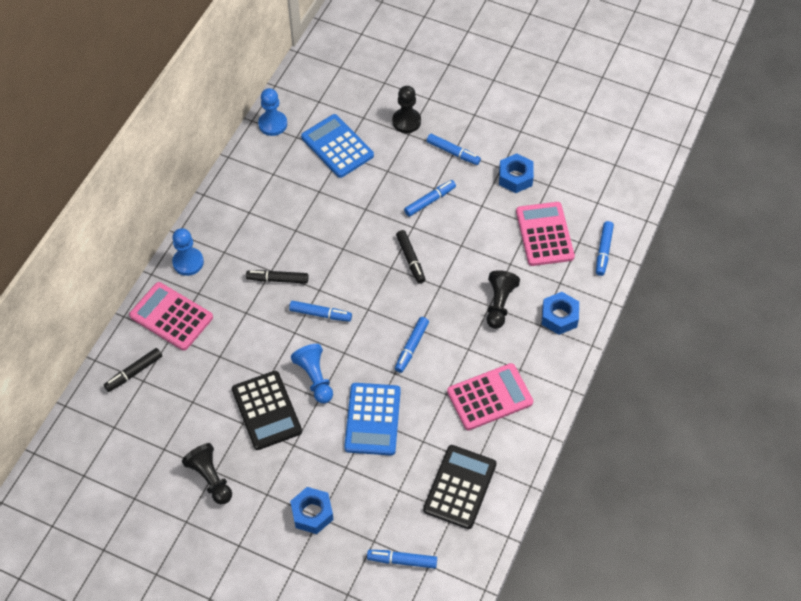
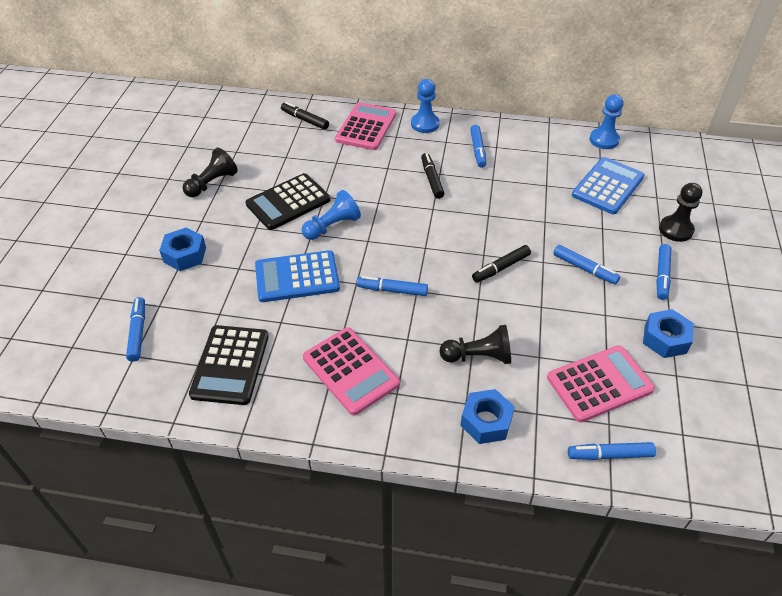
camera: 75 degrees right, 10 degrees down
blue marker [289,301,352,322] -> blue marker moved to [470,125,486,168]
black calculator [423,445,496,529] -> black calculator turned 90 degrees clockwise [189,325,269,405]

